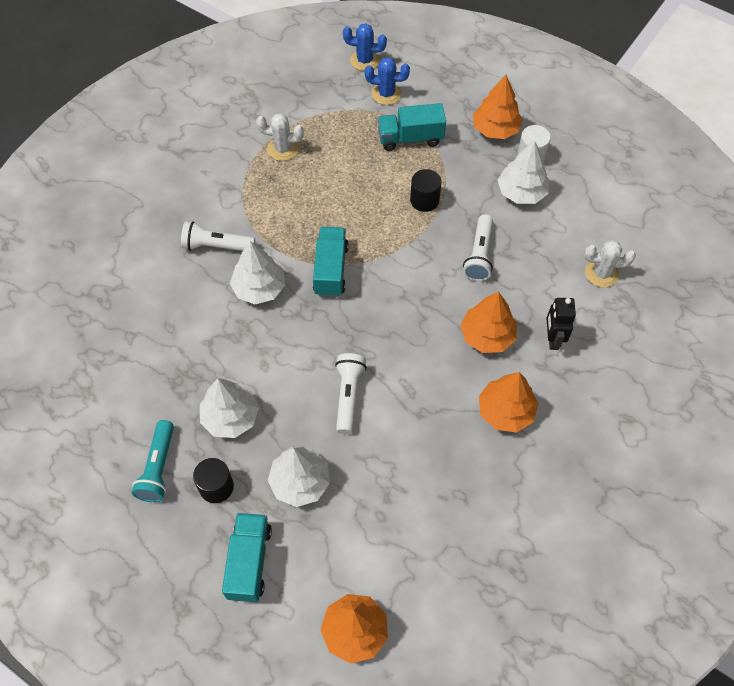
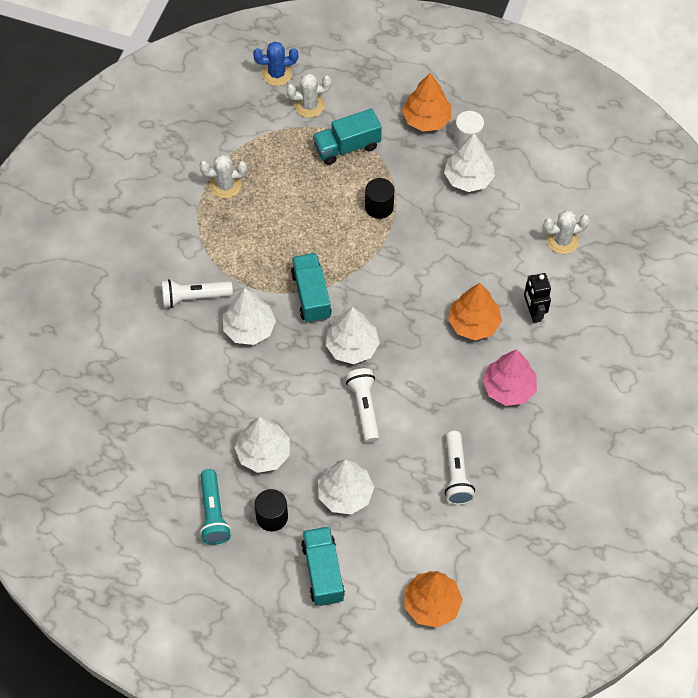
camera: 15 degrees left, 0 degrees up
blue cactus [365,57,410,105] -> white cactus [286,73,332,118]
white flashlight [463,214,493,281] -> white flashlight moved to [445,431,475,505]
orange tree [479,372,538,432] -> pink tree [483,349,537,406]
none -> white tree [326,307,380,364]

